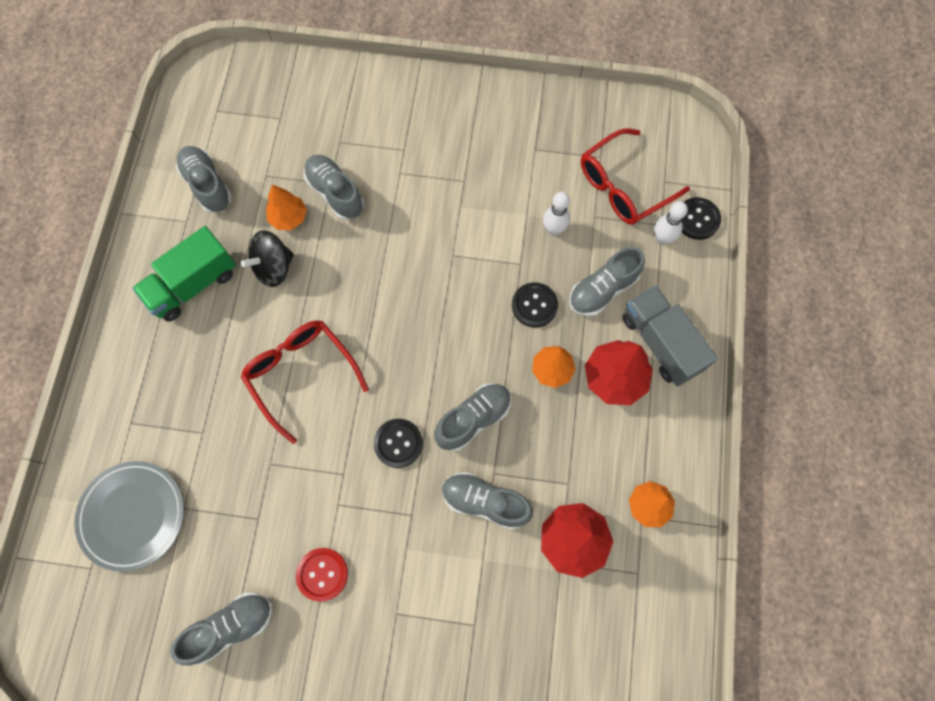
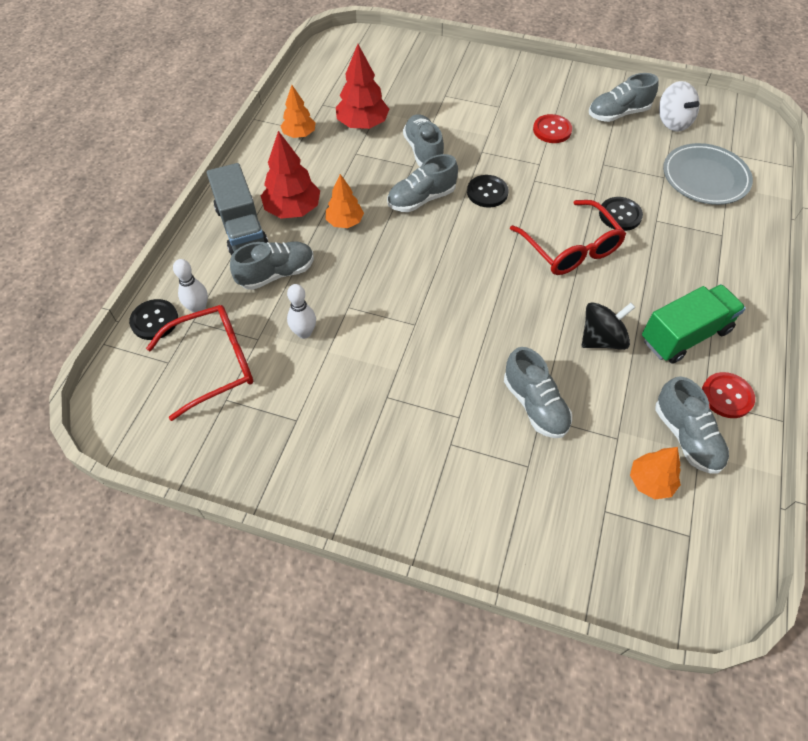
camera: 170 degrees left, 15 degrees down
orange tree [266,184,307,230] -> orange tree moved to [630,447,681,499]
grey shoe [442,472,533,530] -> grey shoe turned 135 degrees counterclockwise [403,114,444,167]
black button [512,282,558,327] -> black button moved to [599,197,643,231]
none -> white spinning top [659,81,700,132]
none -> red button [702,372,755,418]

